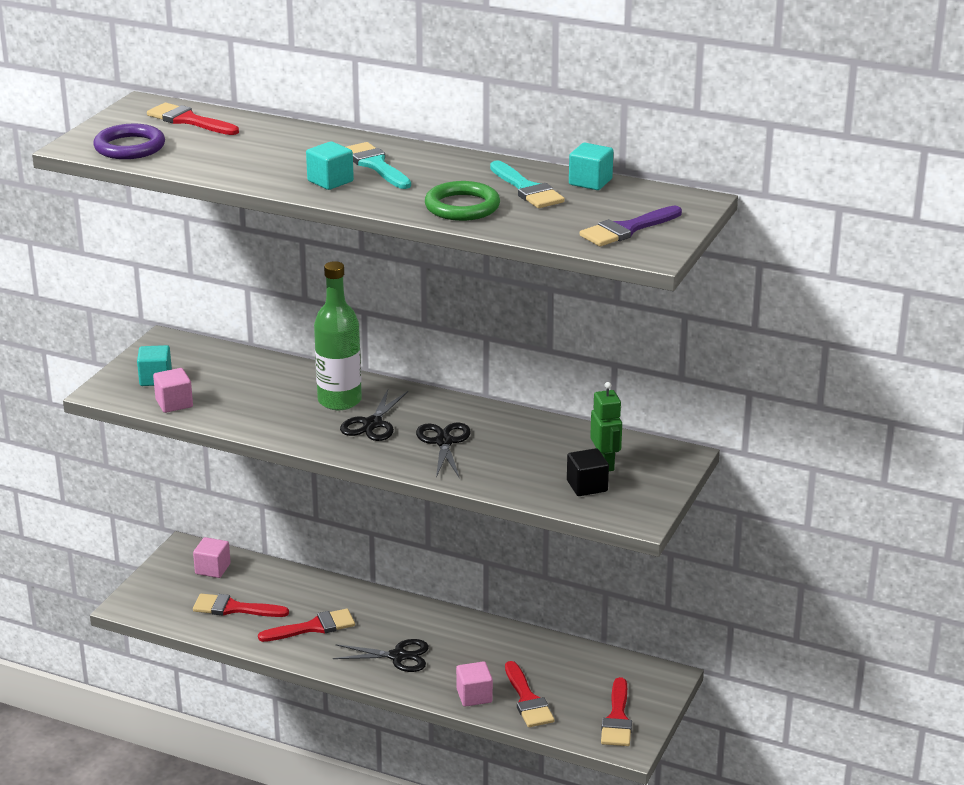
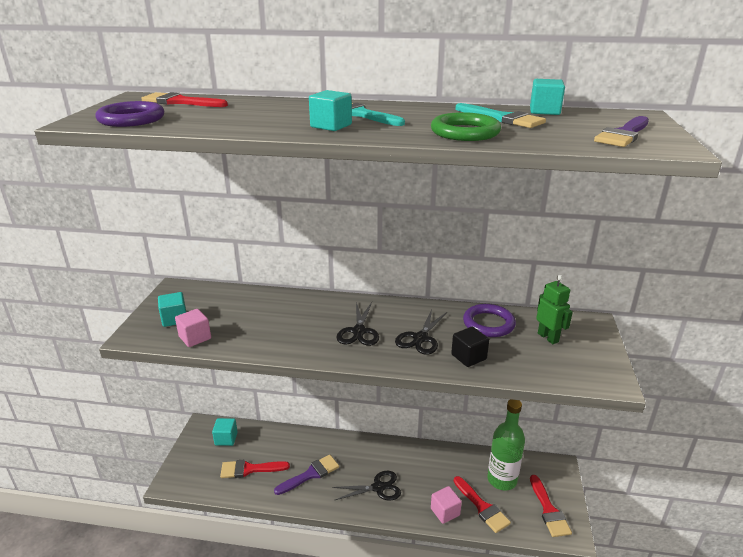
camera: 15 degrees left, 0 degrees up
pink cube [193,537,231,578] -> turquoise cube [212,418,238,446]
red brush [258,609,355,642] -> purple brush [274,455,339,495]
green bottle [314,261,362,410] -> green bottle moved to [487,399,525,490]
black scissors [416,423,471,477] -> black scissors turned 135 degrees counterclockwise [395,309,448,355]
black cube [567,448,609,496] -> black cube moved to [451,327,489,367]
none -> purple ring [463,304,516,337]

